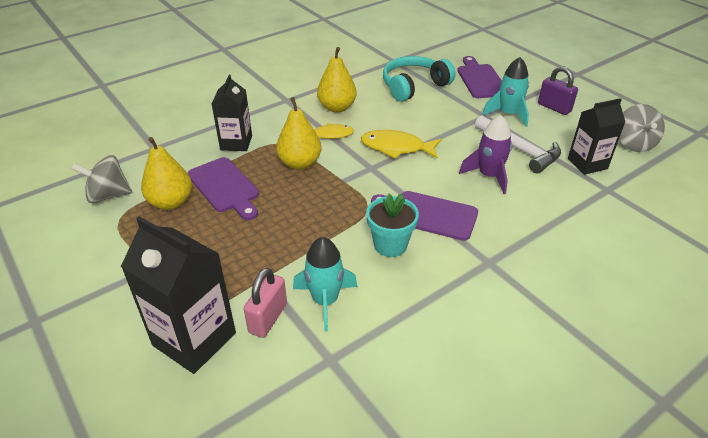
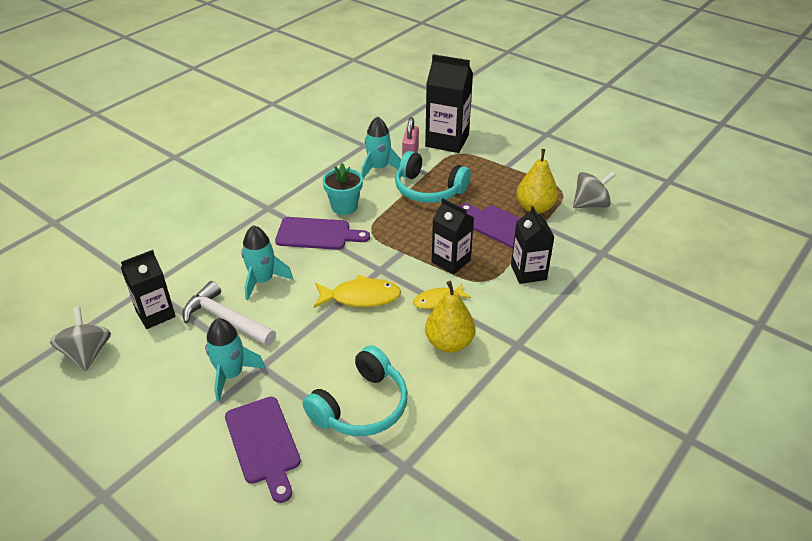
camera: 165 degrees right, 0 degrees up
yellow pear [276,97,321,170] -> black carton [432,198,474,275]
purple rocket [459,115,512,194] -> turquoise rocket [241,225,293,300]
purple padlock [538,66,578,115] -> none
none -> turquoise headphones [395,151,471,203]

